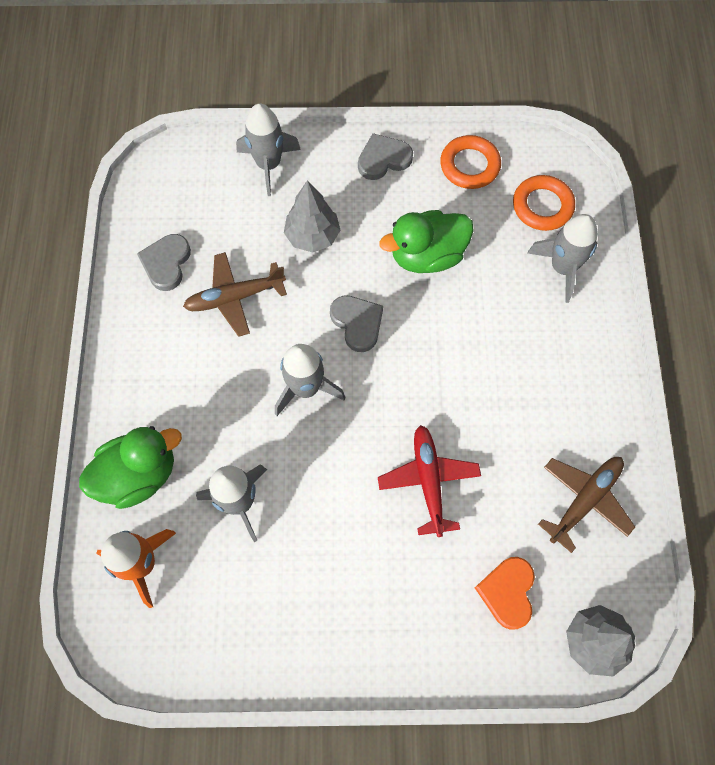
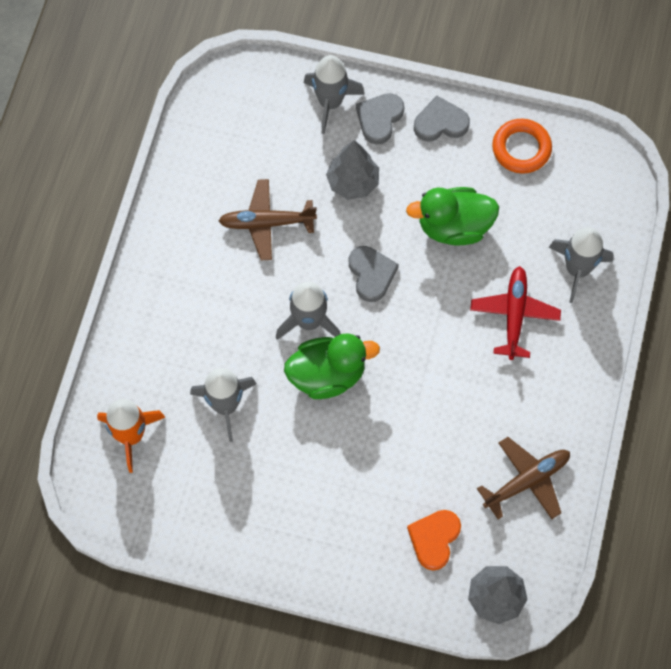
camera: 15 degrees right, 0 degrees up
green duck [79,426,182,509] -> green duck moved to [284,334,380,399]
grey heart [137,234,191,291] -> grey heart moved to [356,93,404,145]
red plane [378,425,481,537] -> red plane moved to [470,266,561,360]
orange ring [513,175,575,231] -> none

